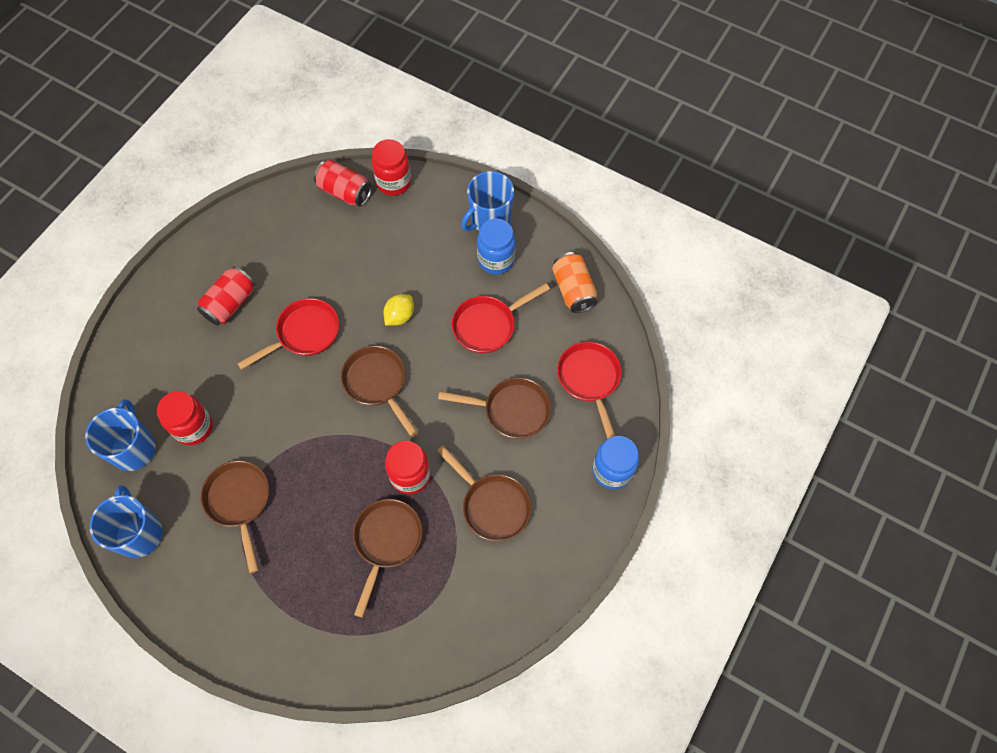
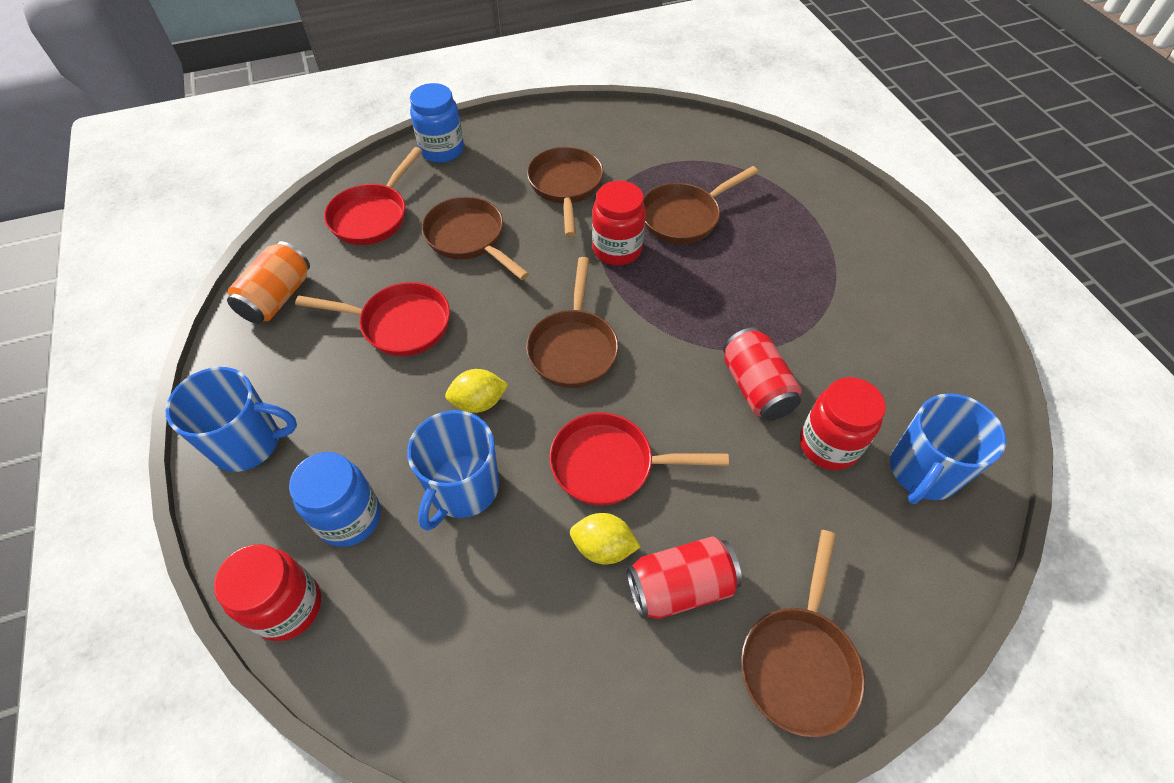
camera: 140 degrees left, 10 degrees down
blue mug [90,485,162,558] -> blue mug moved to [407,410,499,531]
brown pan [200,460,269,573] -> brown pan moved to [741,530,865,738]
red can [314,160,372,206] -> red can moved to [723,327,802,421]
blue jar [477,219,516,275] -> blue jar moved to [289,452,381,547]
none -> yellow lemon [570,513,641,564]

